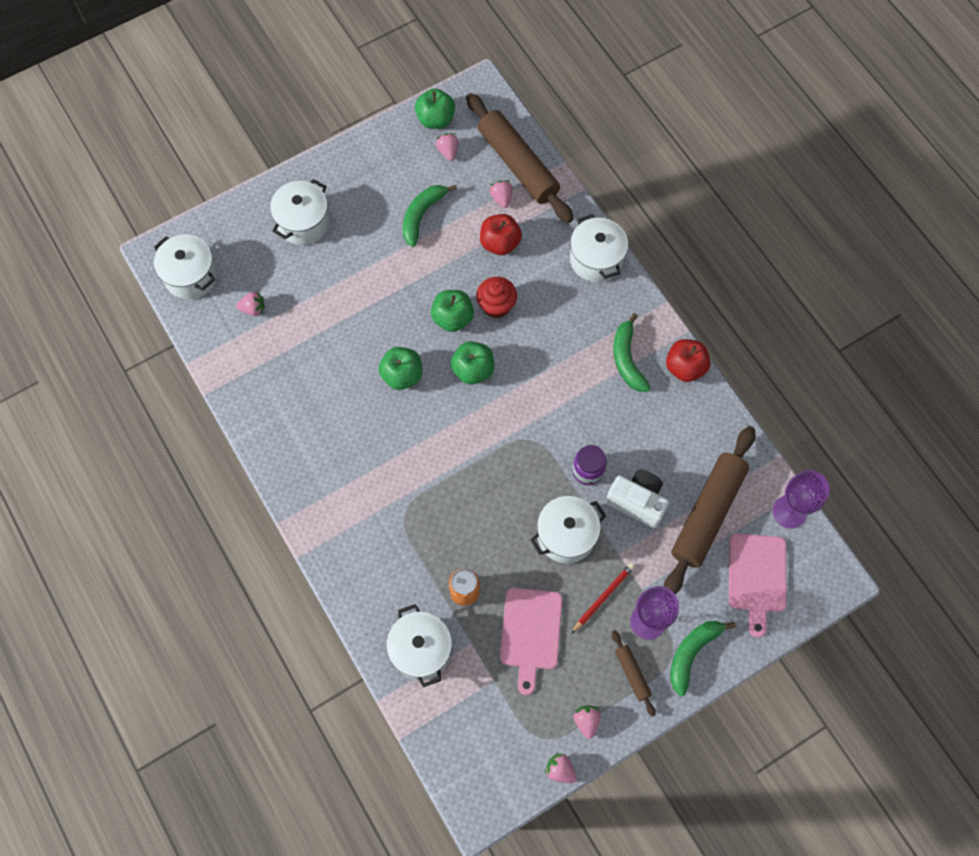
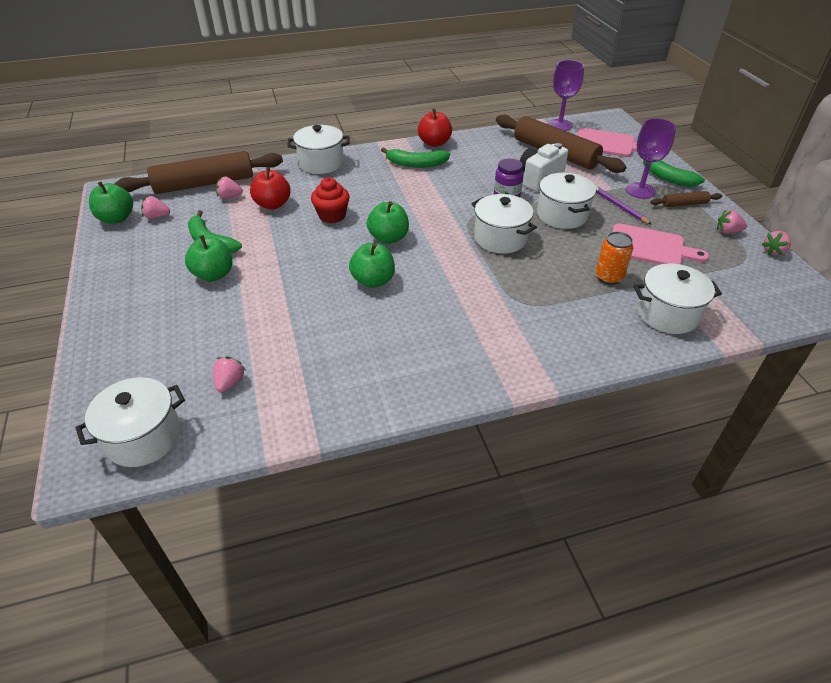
camera: 75 degrees left, 25 degrees down
white pot [270,179,330,245] -> white pot moved to [472,194,537,254]
green apple [431,290,474,332] -> green apple moved to [185,235,232,282]
red pencil [571,563,635,634] -> purple pencil [595,185,652,225]

